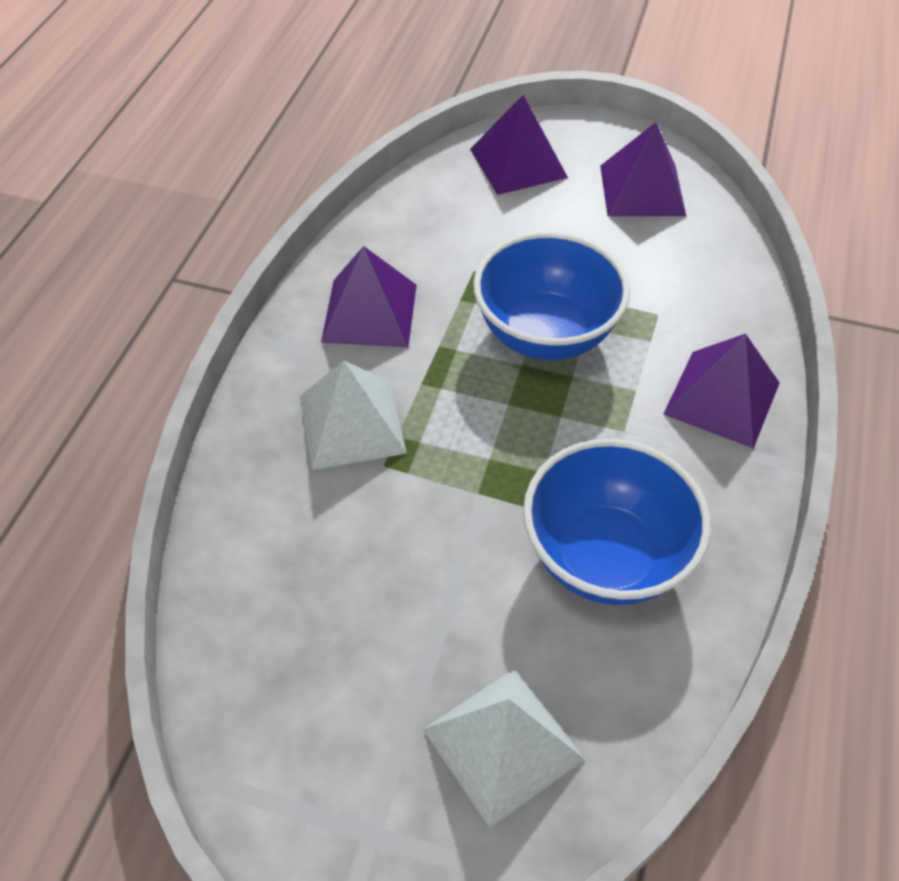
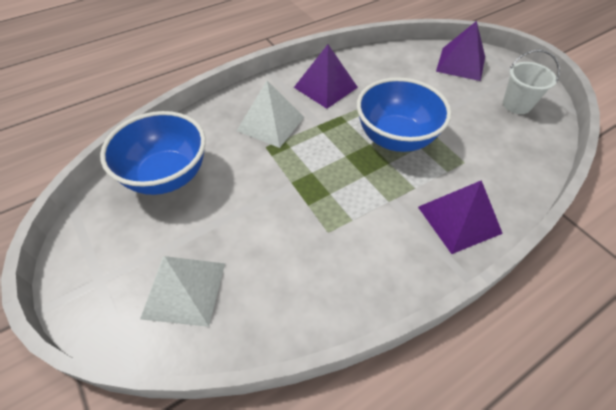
camera: 40 degrees right, 0 degrees up
blue bowl [523,439,711,605] -> blue bowl moved to [100,111,206,195]
purple pyramid [600,122,686,216] -> white bucket [503,50,560,114]

